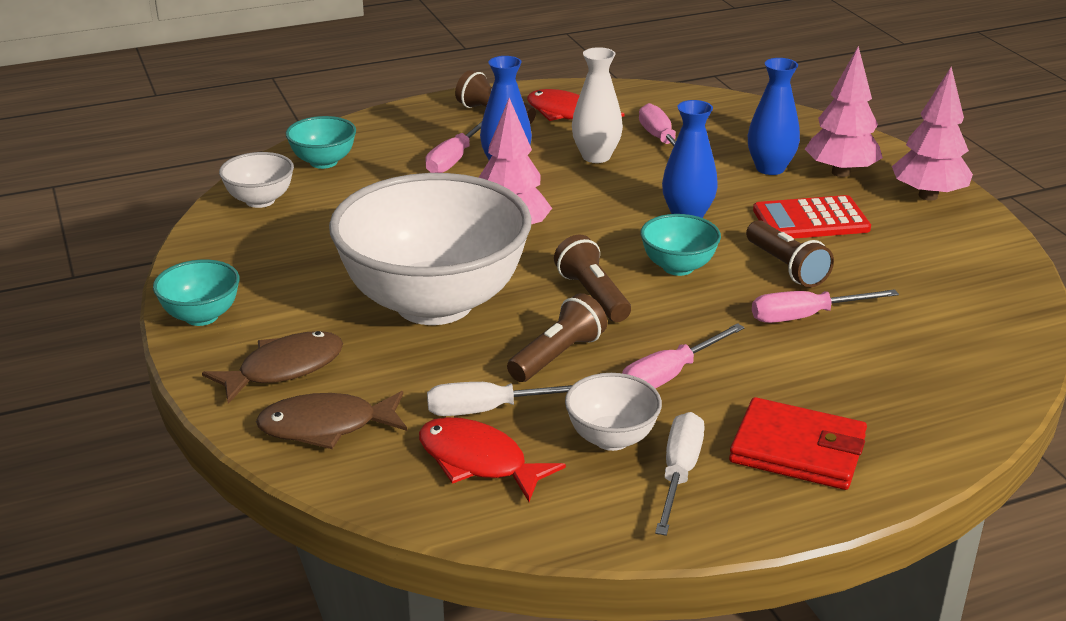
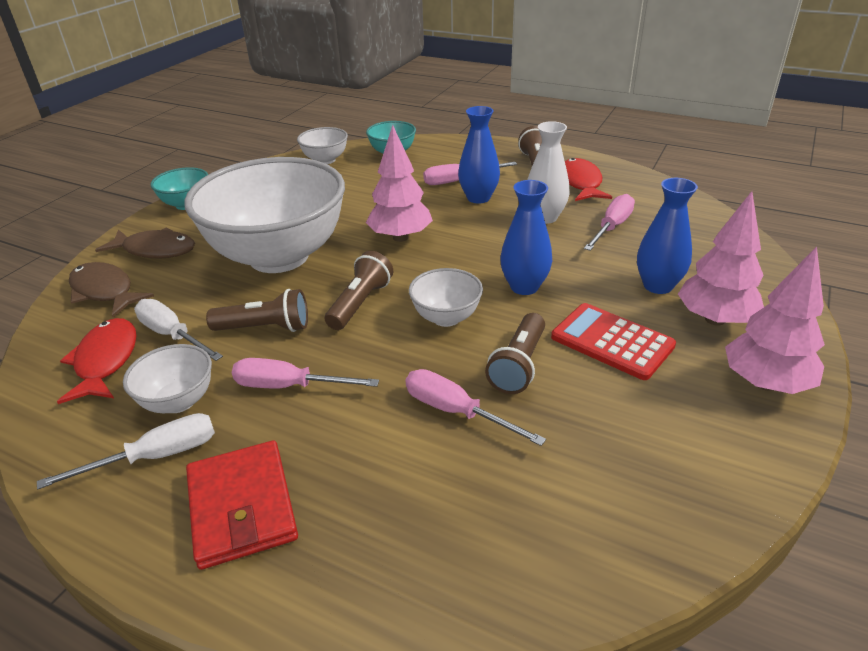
camera: 50 degrees right, 5 degrees up
turquoise bowl [641,214,721,276] -> white bowl [409,268,483,327]

